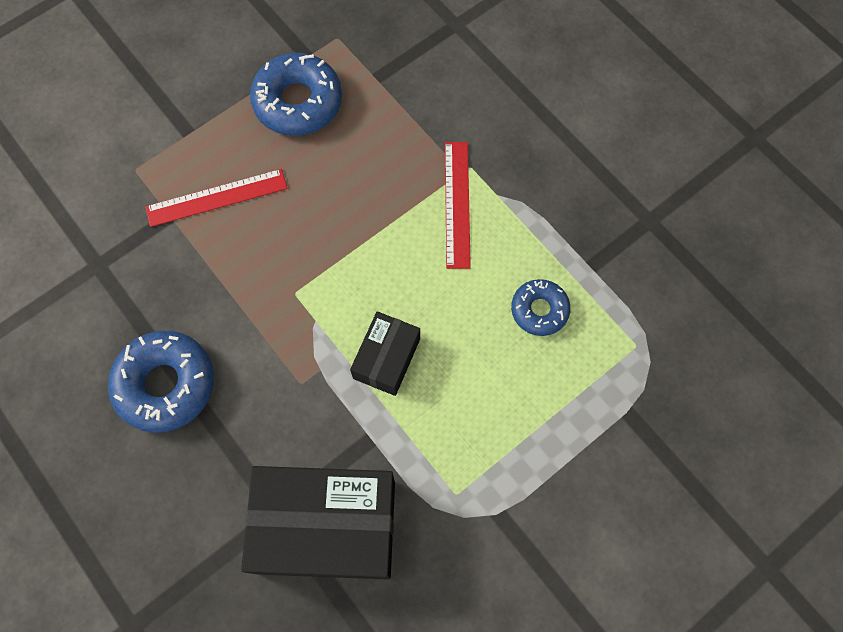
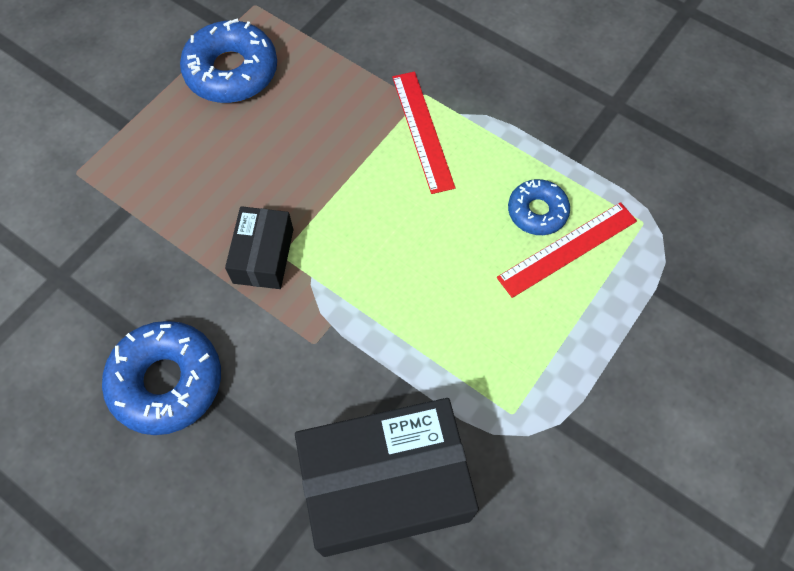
camera: 15 degrees left, 5 degrees down
red ruler [145,169,288,227] -> red ruler moved to [497,202,637,298]
black box [350,311,420,396] -> black box moved to [225,206,293,289]

